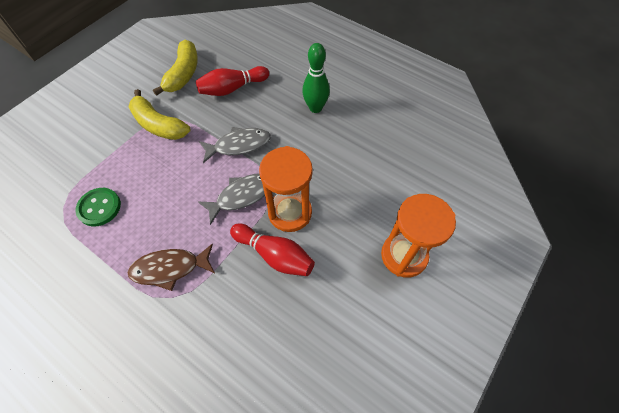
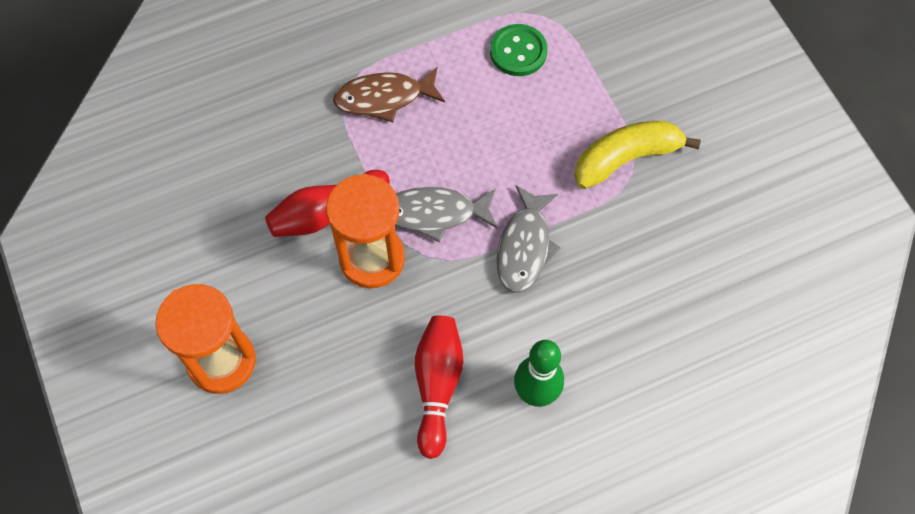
camera: 120 degrees right, 5 degrees up
brown fish [127,244,215,291] -> brown fish turned 120 degrees counterclockwise [333,67,445,122]
yellow banana [153,40,198,96] -> none
red bowling pin [196,66,269,96] -> red bowling pin moved to [415,316,463,459]
grey fish [198,174,265,225] -> grey fish turned 90 degrees clockwise [396,187,497,242]

